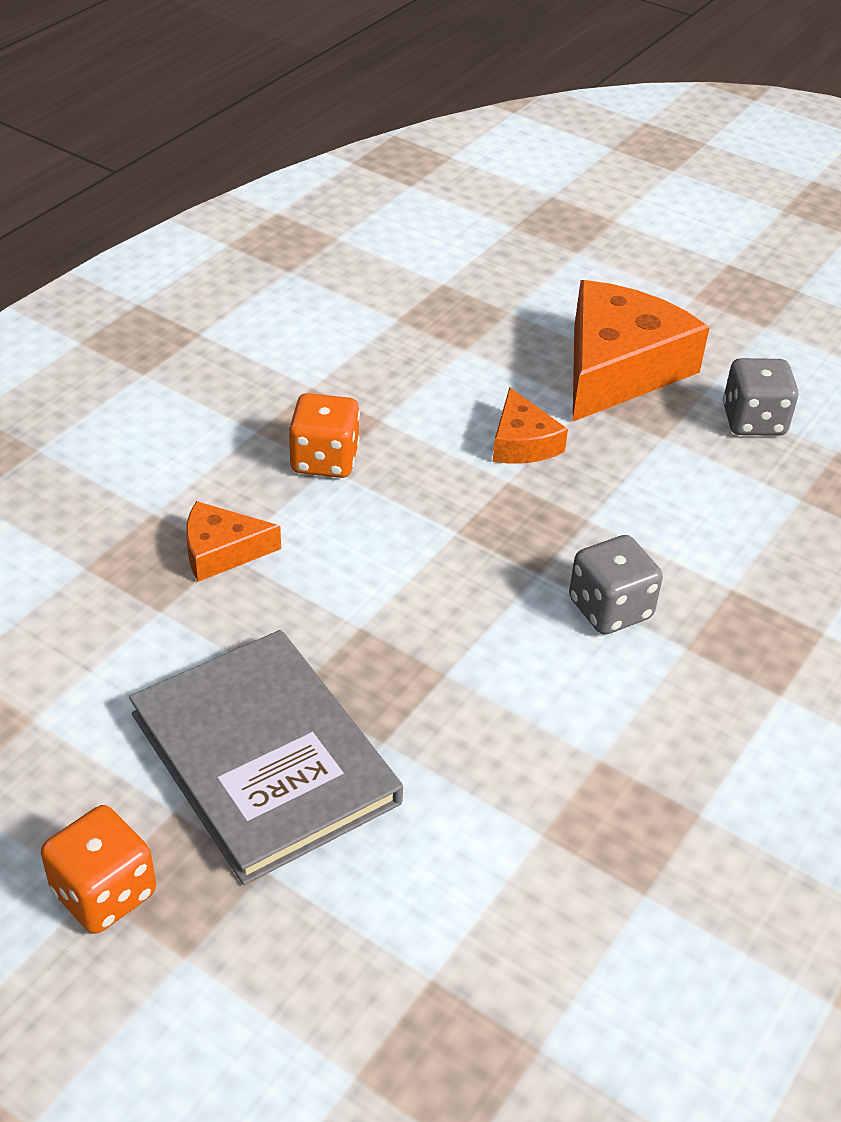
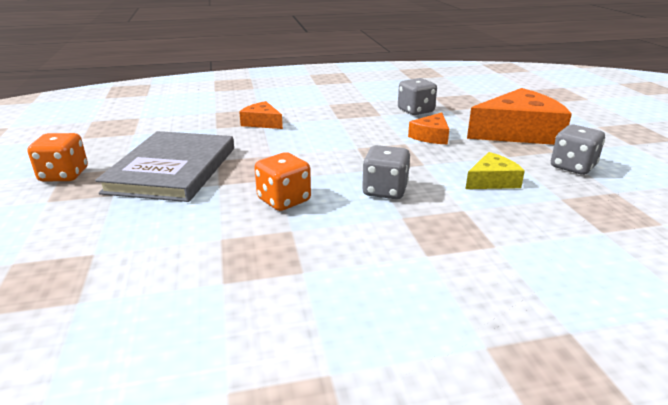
camera: 45 degrees right, 15 degrees down
orange dice [288,393,360,478] -> orange dice moved to [254,152,311,211]
none -> grey dice [398,78,437,115]
none -> yellow cheese [466,152,525,189]

